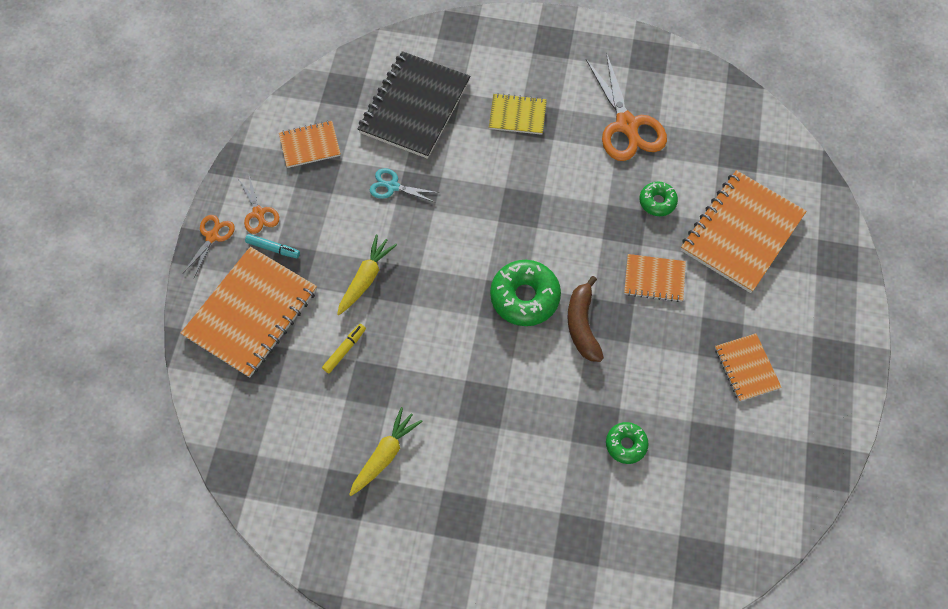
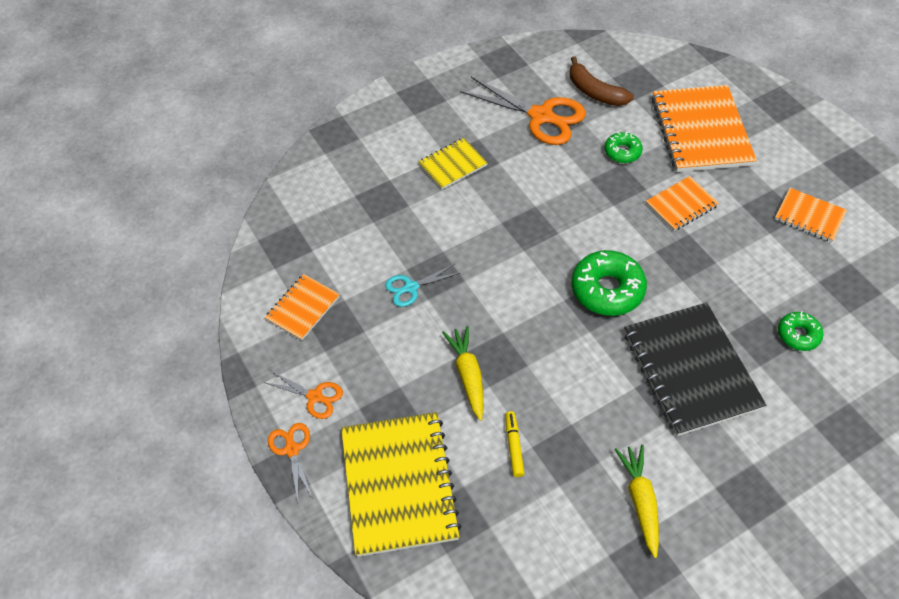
camera: 40 degrees left, 10 degrees down
orange notebook [181,247,317,378] -> yellow notebook [341,412,462,557]
turquoise marker [245,234,300,258] -> none
black notebook [358,51,470,159] -> black notebook moved to [624,302,766,436]
brown banana [568,276,604,362] -> brown banana moved to [570,56,634,106]

